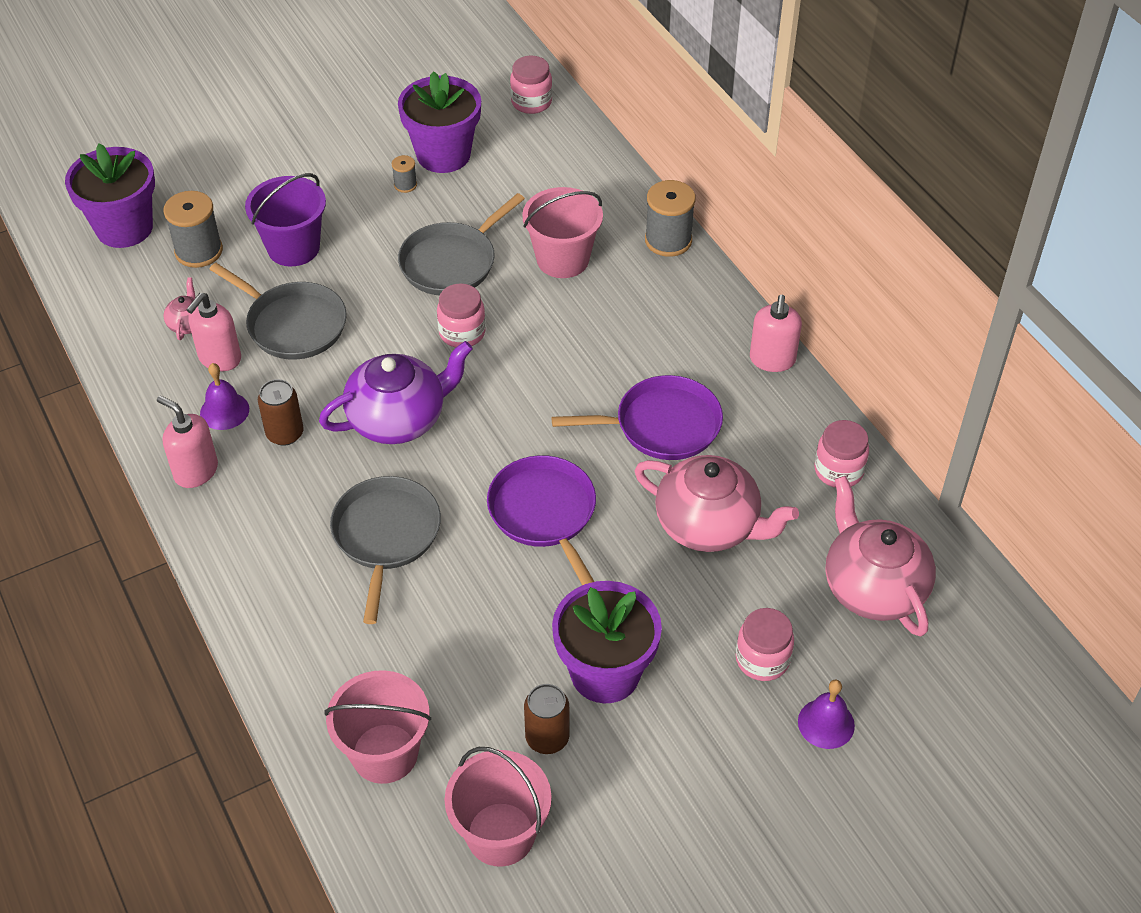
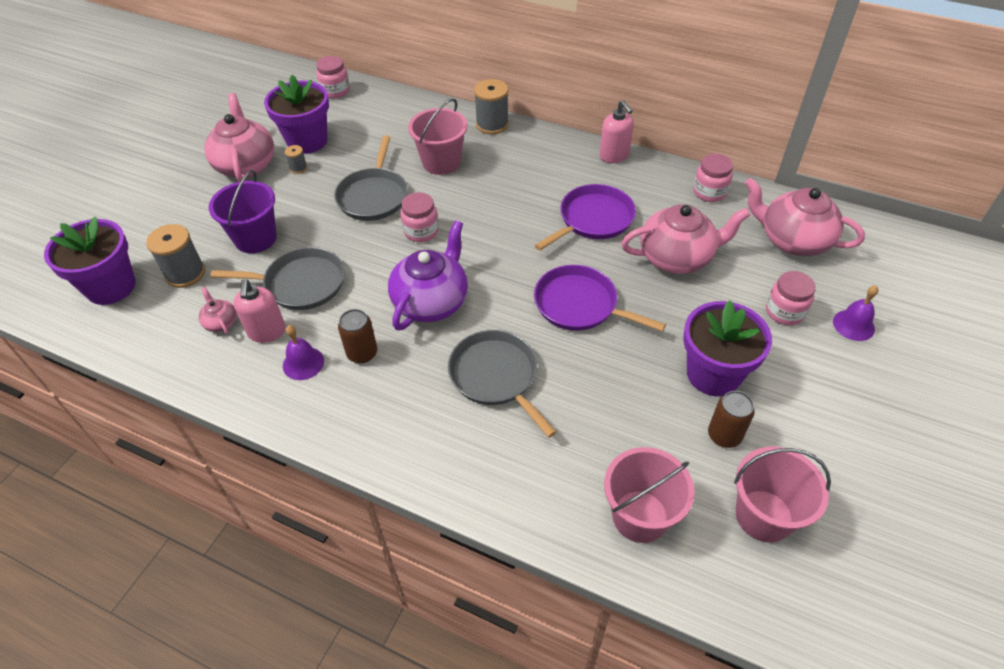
camera: 35 degrees left, 0 degrees up
pink soap dispenser [157,396,218,488] -> none
none -> pink teapot [204,93,274,182]

